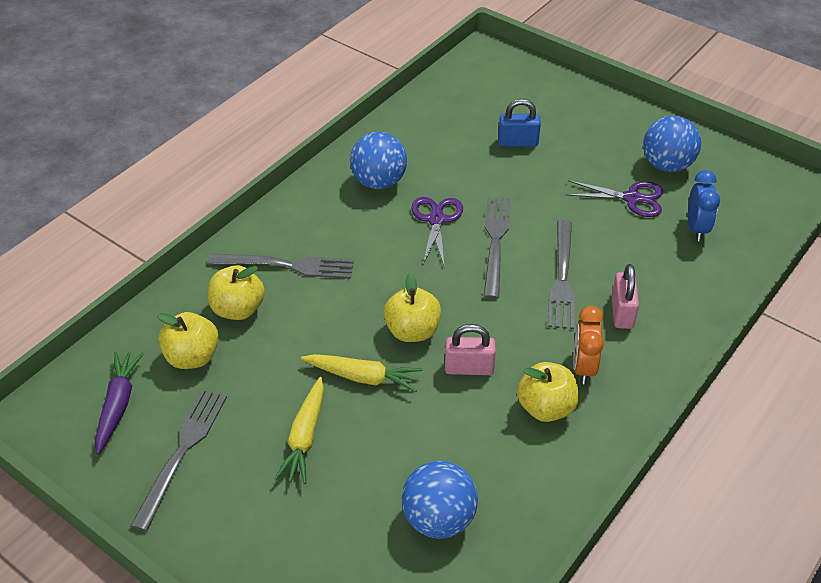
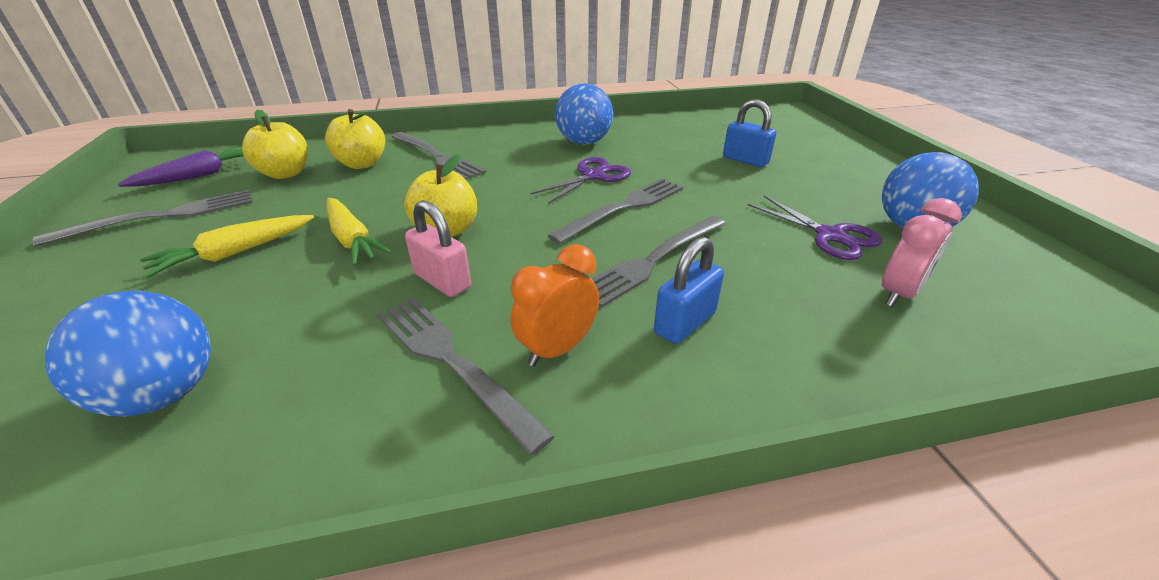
camera: 40 degrees right, 10 degrees down
yellow apple [517,362,579,422] -> grey fork [377,298,555,455]
pink padlock [611,264,639,329] -> blue padlock [654,237,724,344]
blue clock [688,170,720,241] -> pink clock [882,198,962,307]

